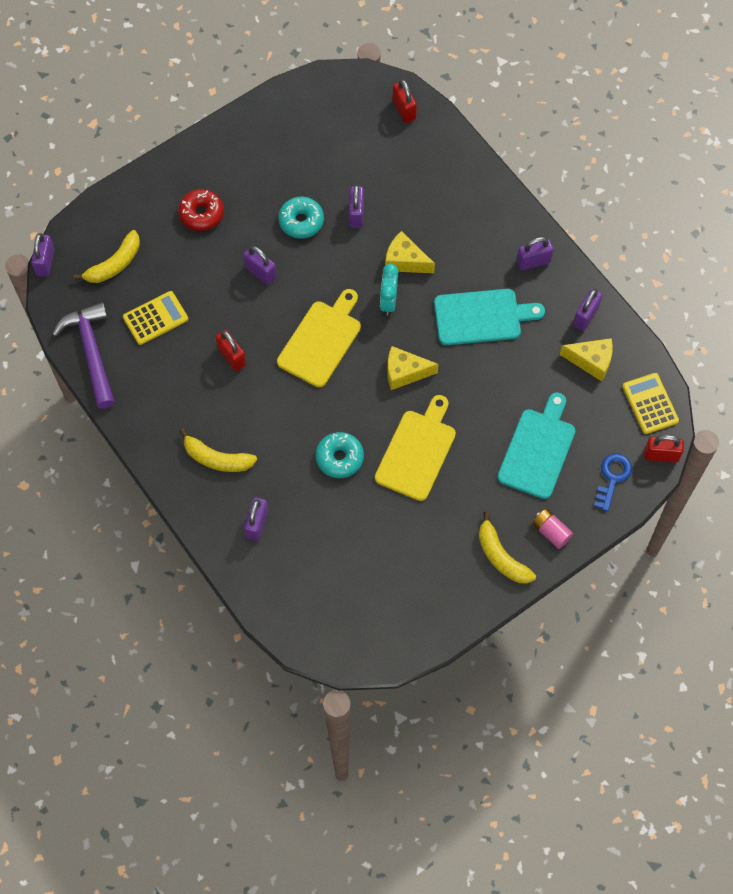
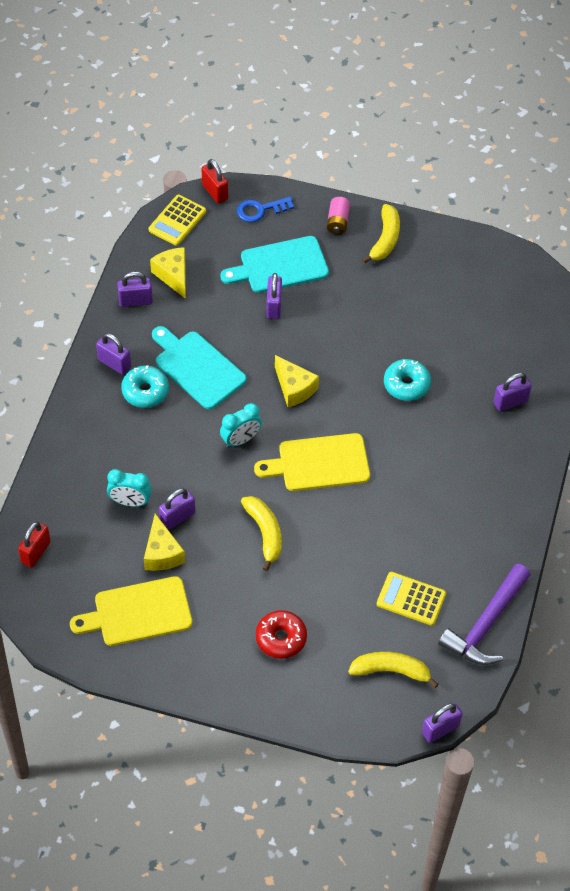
camera: 130 degrees left, 10 degrees down
yellow banana [179,428,257,472] -> yellow banana moved to [241,496,282,571]
red padlock [215,330,246,371] -> none
purple padlock [243,246,277,285] -> purple padlock moved to [266,273,282,319]
turquoise donut [278,197,324,238] -> turquoise donut moved to [121,365,169,408]
yellow cutting board [375,395,456,501] -> yellow cutting board moved to [70,576,192,646]
yellow cheese [385,231,435,273] -> yellow cheese moved to [144,514,185,571]
none -> turquoise clock [107,469,152,507]

